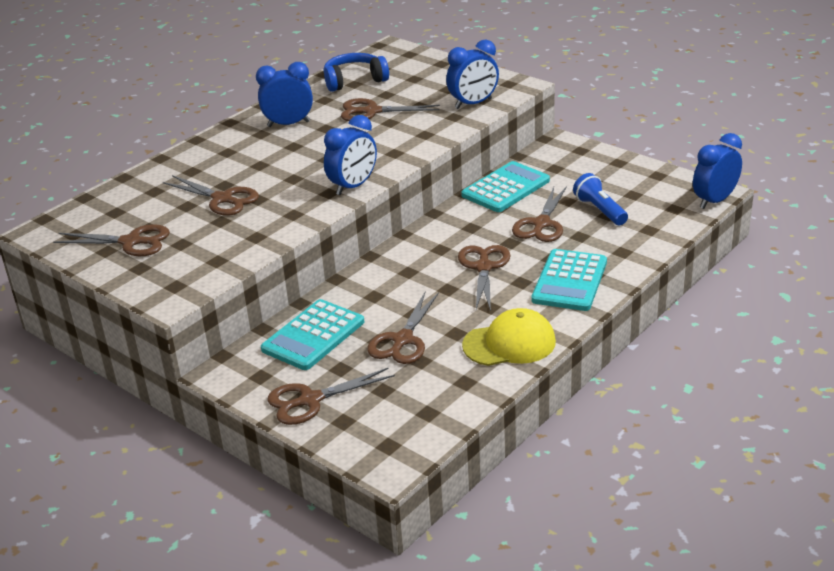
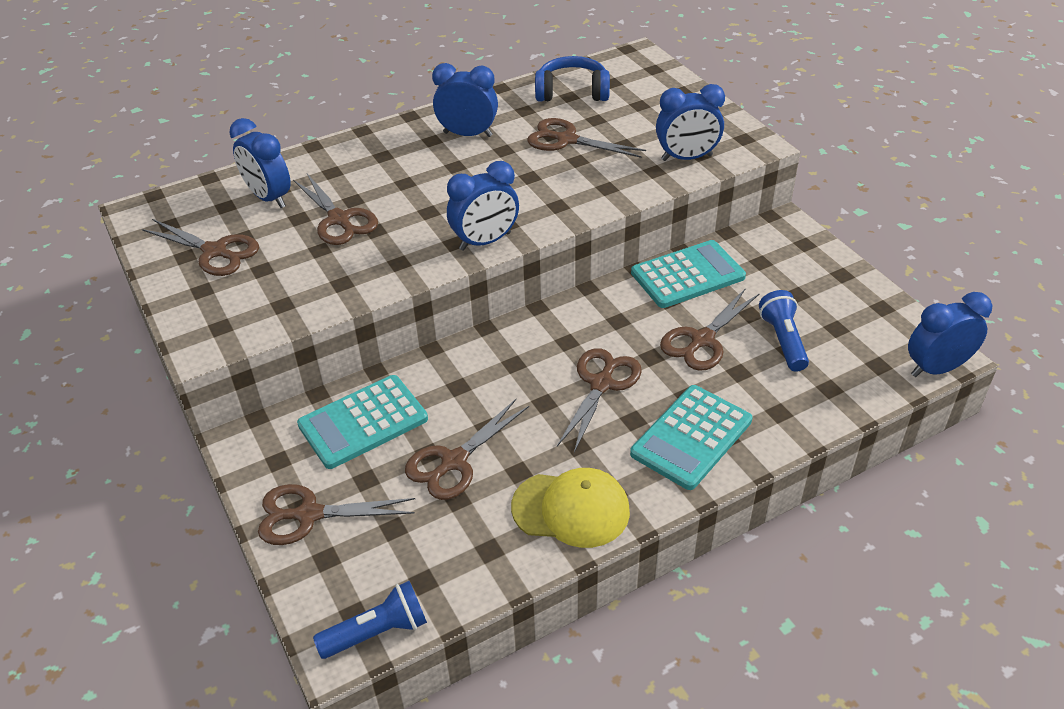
camera: 20 degrees right, 10 degrees up
none -> blue clock [229,118,291,208]
none -> blue flashlight [313,581,427,659]

